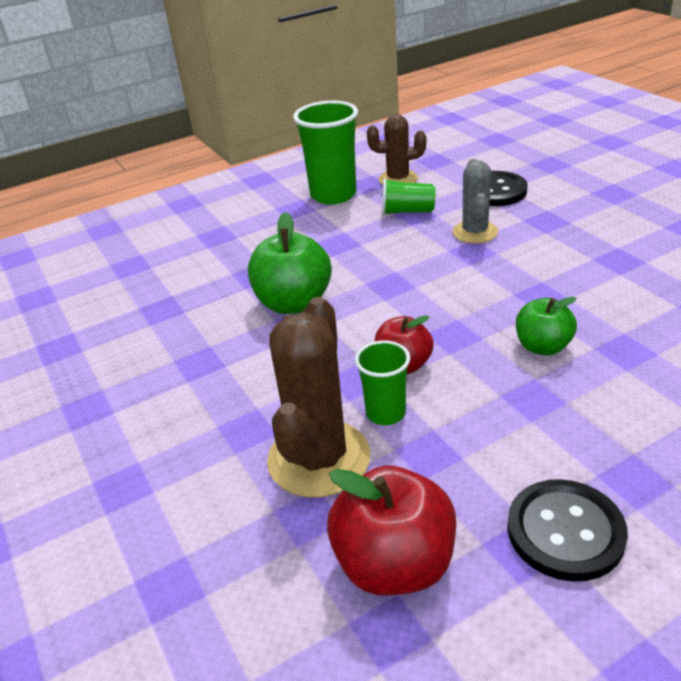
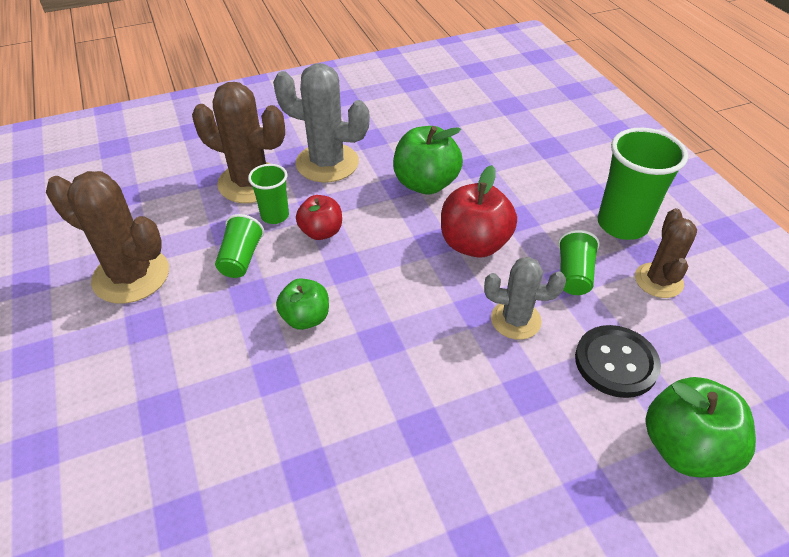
camera: 95 degrees right, 10 degrees up
red apple [327,465,456,595] -> red apple moved to [441,165,517,258]
black button [507,479,628,582] -> brown cactus [46,171,169,304]
none -> green cup [215,214,264,278]
none -> grey cactus [273,63,370,182]
none -> green apple [645,377,756,478]

